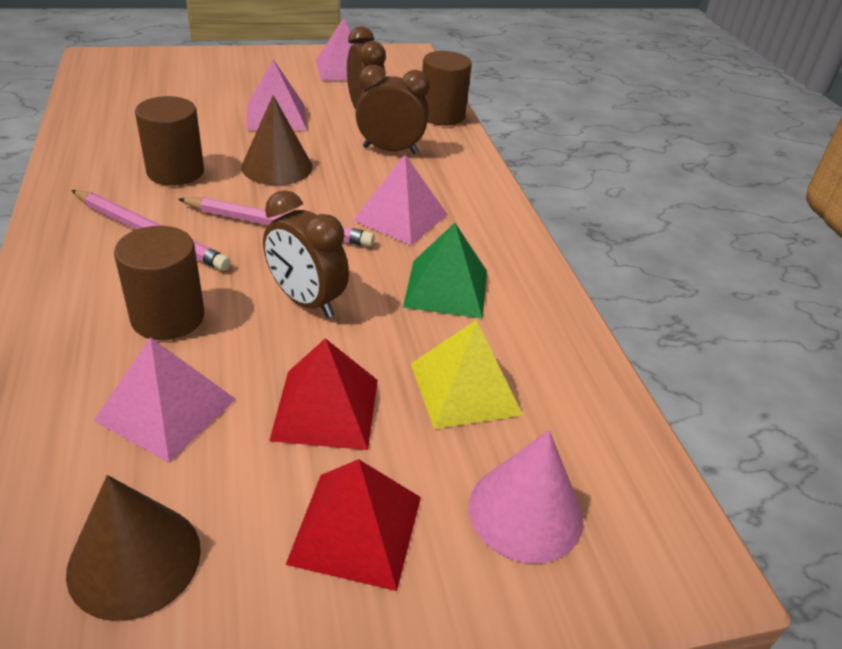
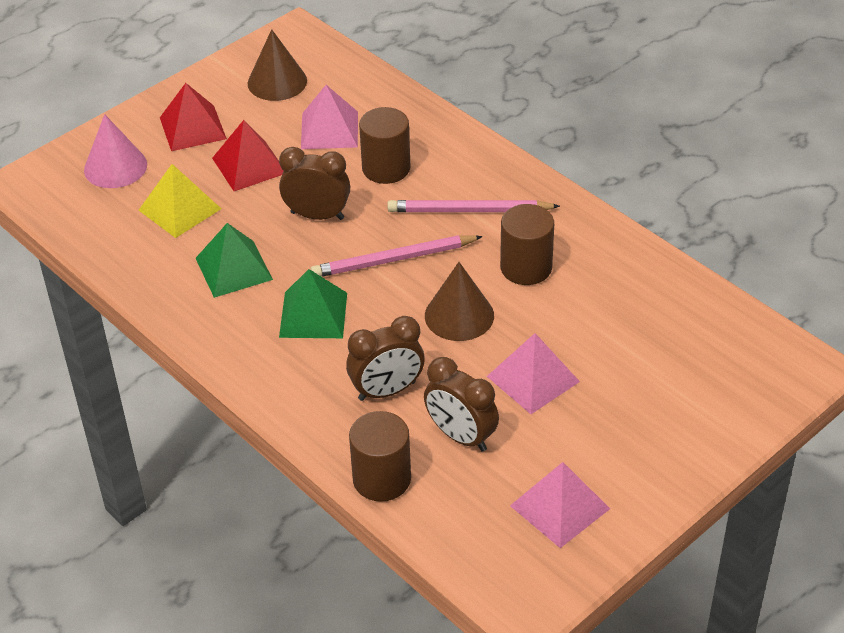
camera: 155 degrees right, 5 degrees up
pink pyramid [353,155,448,245] -> green pyramid [279,269,347,338]

